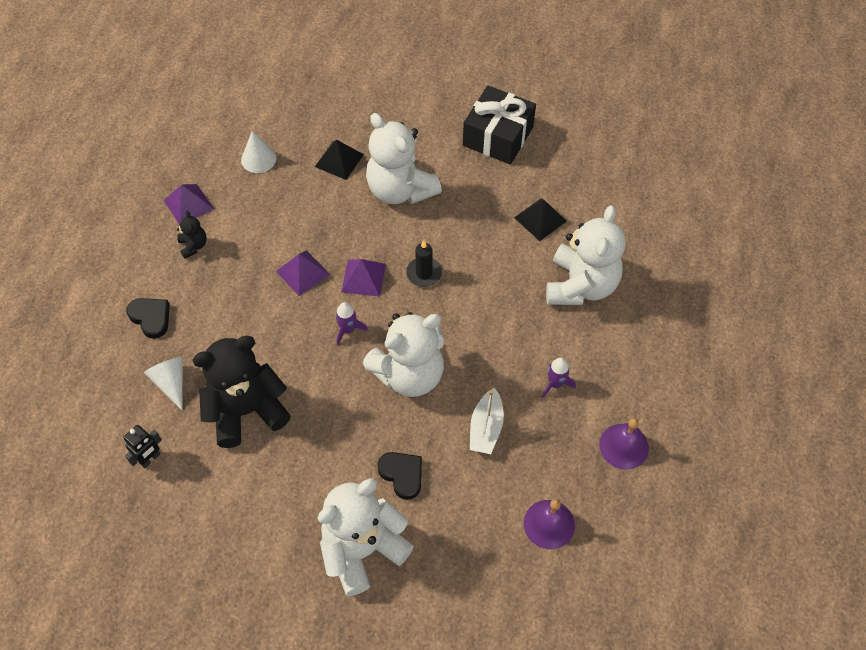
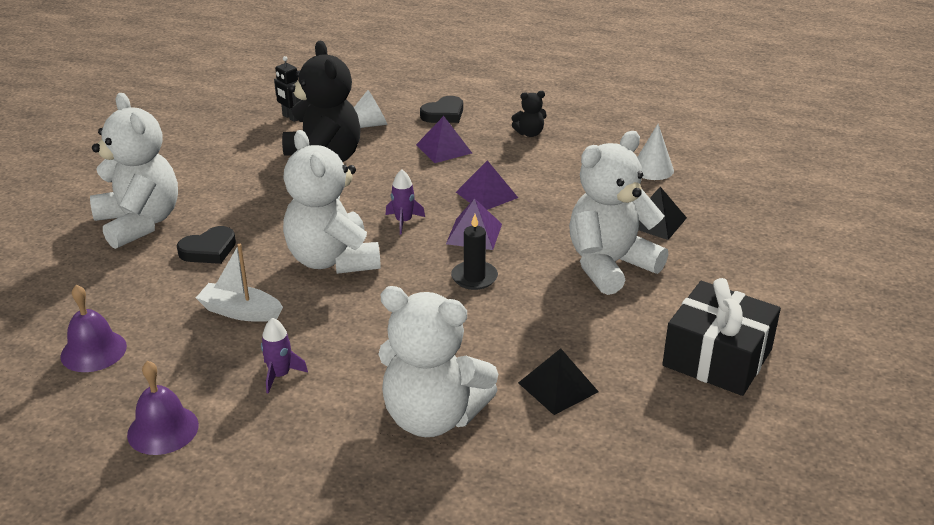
camera: 95 degrees right, 25 degrees down
purple pyramid [164,184,213,225] -> purple pyramid moved to [416,116,472,163]

